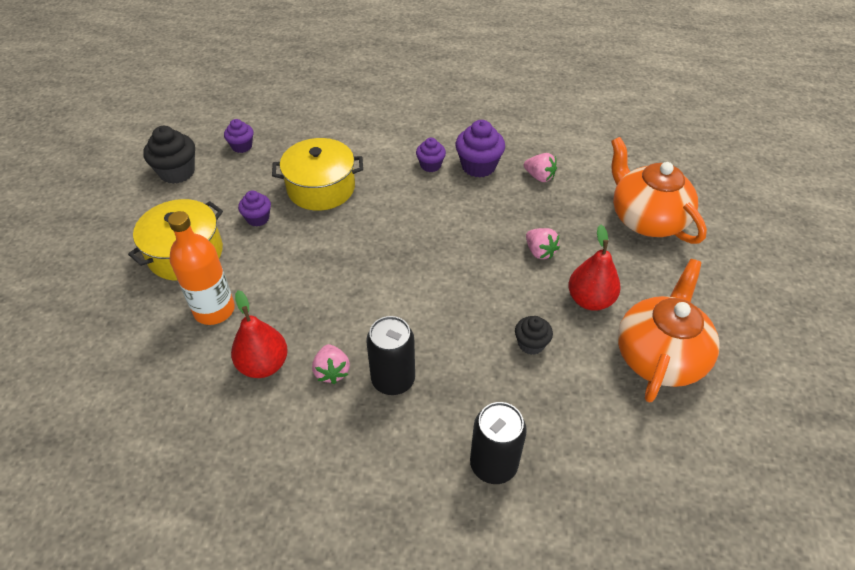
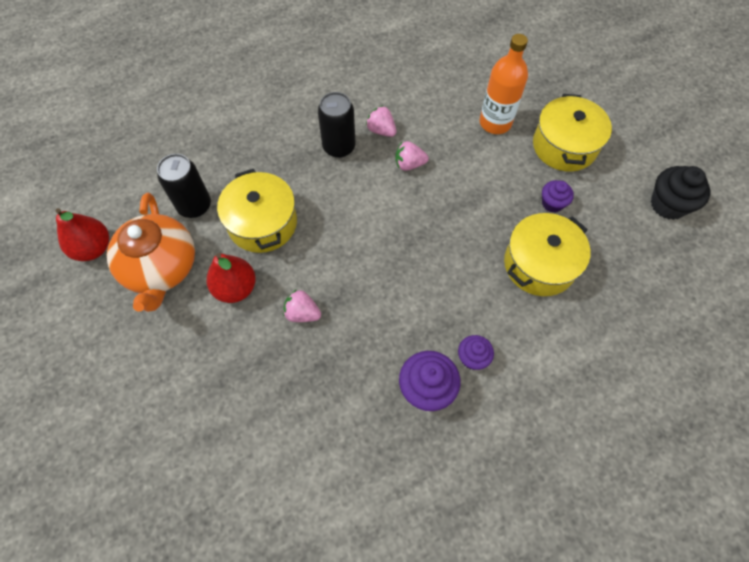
camera: 145 degrees right, 15 degrees up
purple cupcake [224,119,253,153] -> none
red pear [231,290,288,378] -> red pear moved to [55,208,109,261]
black can [470,402,527,484] -> black can moved to [157,154,211,218]
black cupcake [515,316,553,355] -> yellow pot [217,169,297,253]
pink strawberry [524,153,557,182] -> pink strawberry moved to [395,141,429,171]
orange teapot [611,137,707,244] -> none

